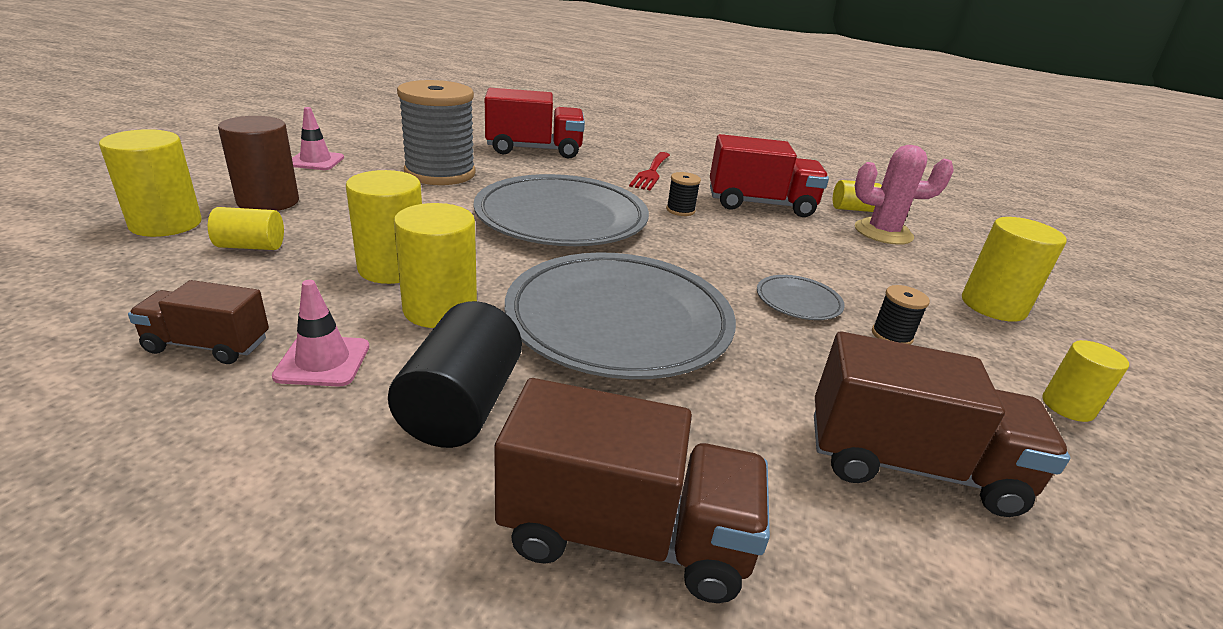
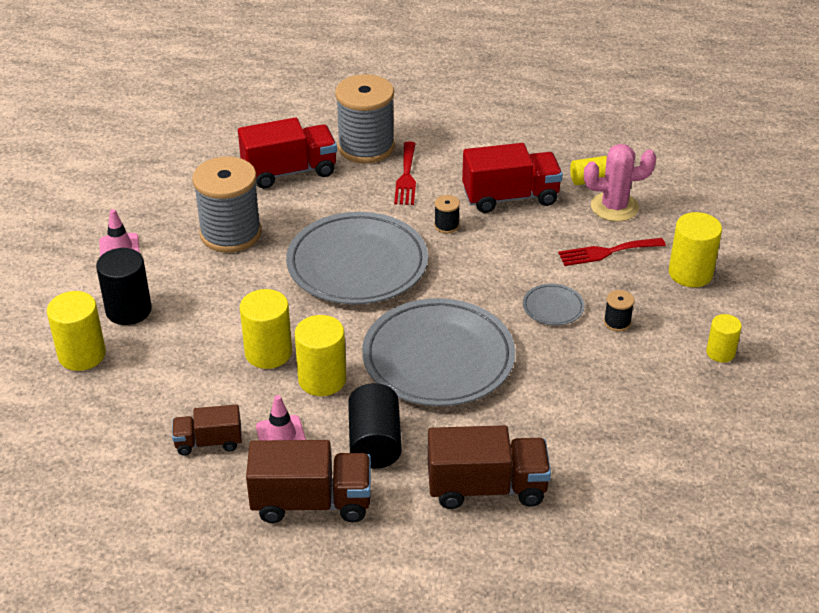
camera: 10 degrees left, 10 degrees up
yellow cylinder [208,207,284,250] -> none
brown cylinder [218,116,299,211] -> black cylinder [96,248,152,325]
brown truck [814,331,1070,517] -> brown truck moved to [246,440,371,523]
none -> grey spool [335,74,395,163]
none -> red fork [558,238,666,266]

